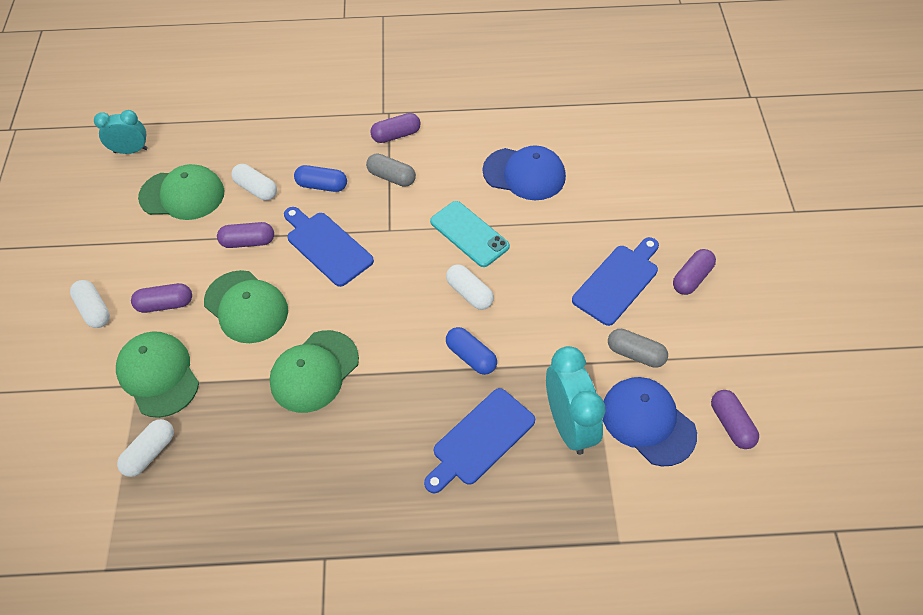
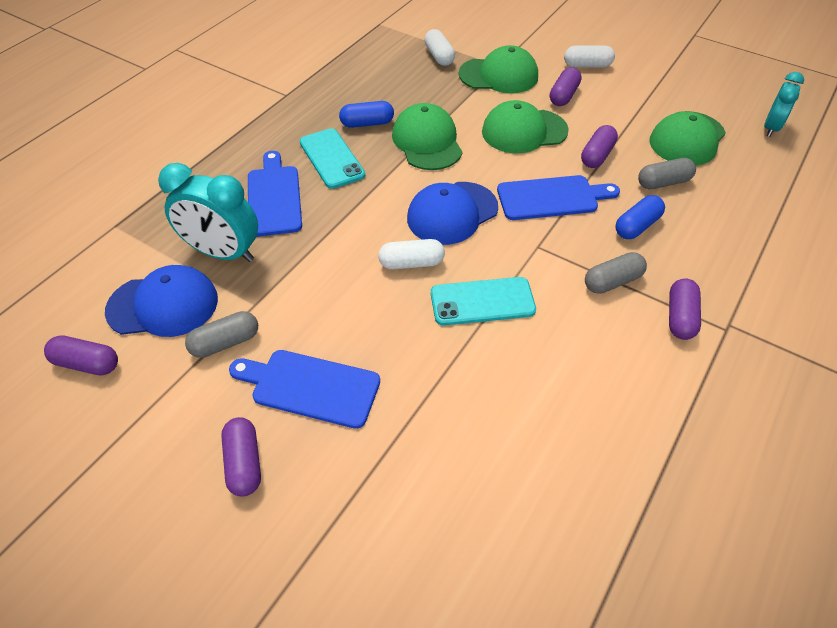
camera: 125 degrees right, 5 degrees down
white capsule [231,164,277,200] -> grey capsule [638,158,696,189]
blue capsule [446,327,497,375] -> blue capsule moved to [339,101,394,128]
blue cap [482,145,566,200] -> blue cap moved to [407,182,498,245]
blue cutting board [572,237,659,326] -> blue cutting board turned 120 degrees clockwise [229,350,380,429]
none -> turquoise phone [299,128,365,189]

